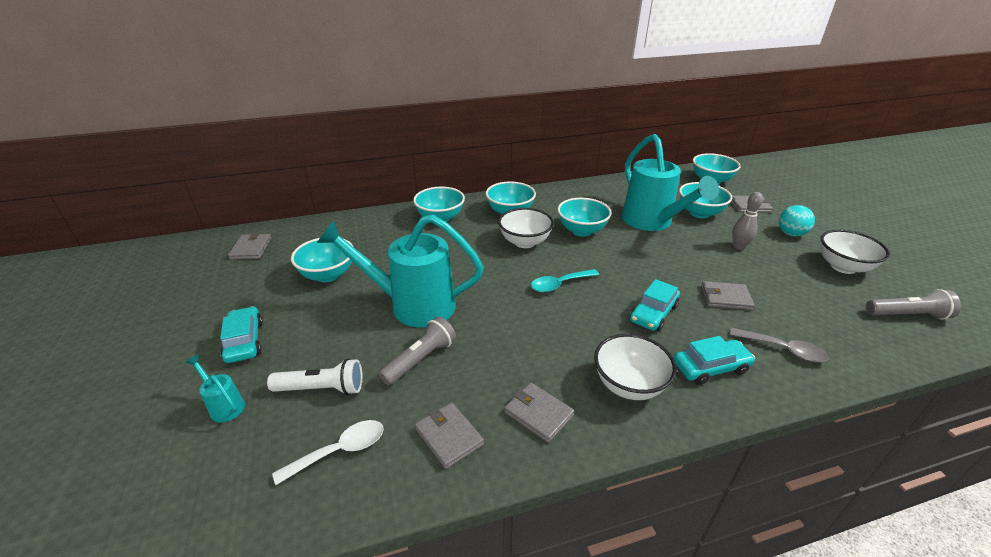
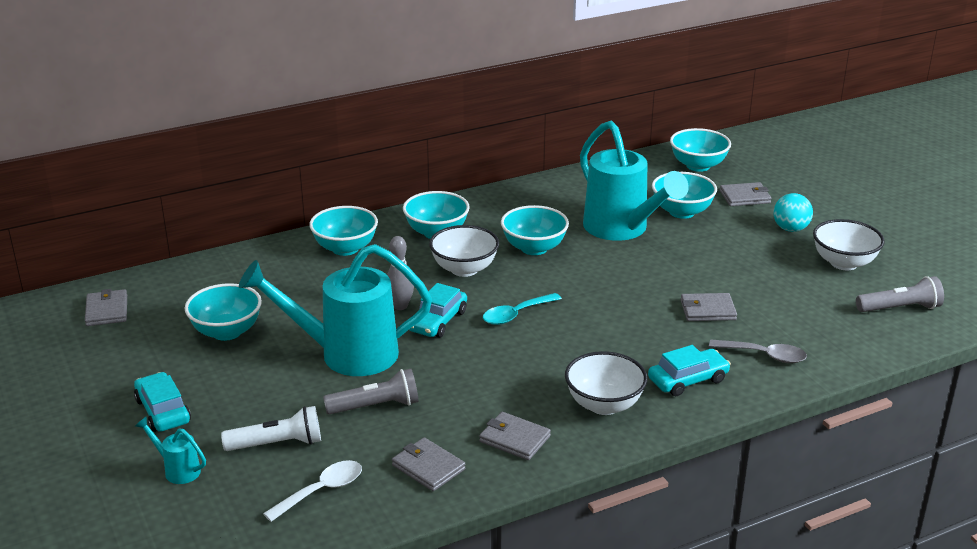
camera: 10 degrees left, 5 degrees down
grey flashlight [379,316,456,386] -> grey flashlight turned 45 degrees clockwise [323,369,419,415]
turquoise car [630,279,680,331] -> turquoise car moved to [409,283,467,338]
grey bowling pin [732,192,763,250] -> grey bowling pin moved to [387,236,414,310]

